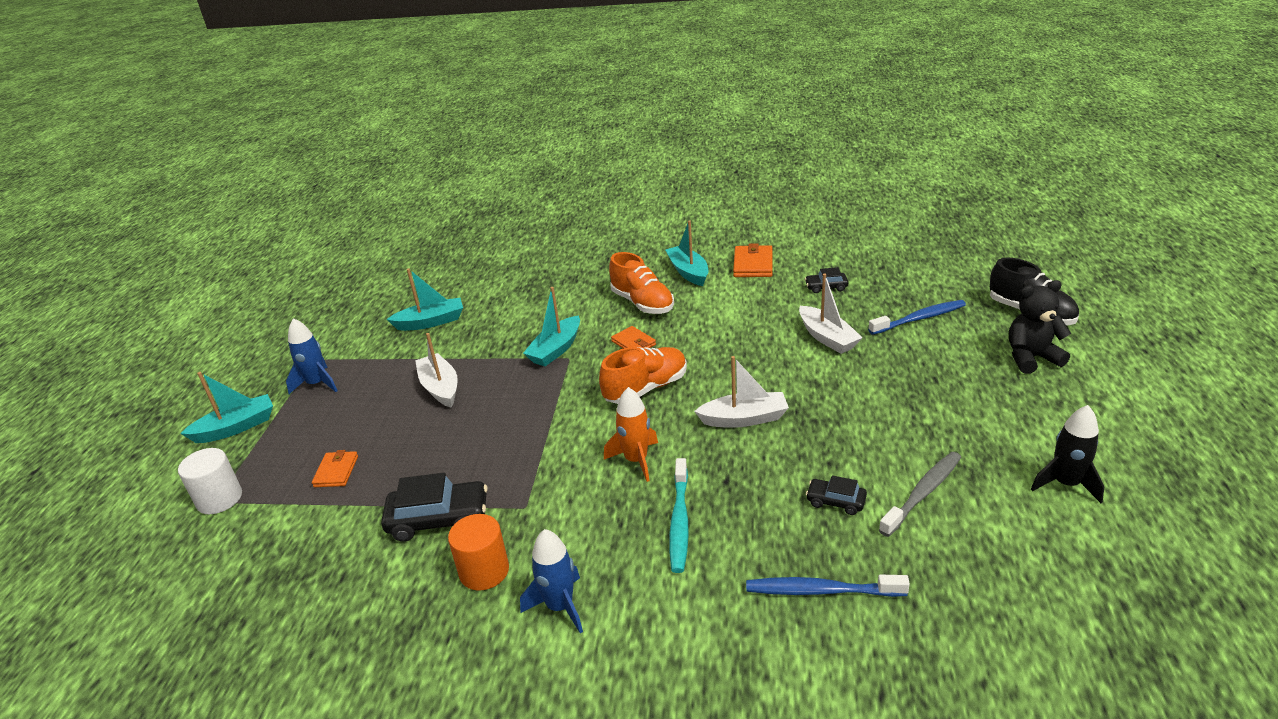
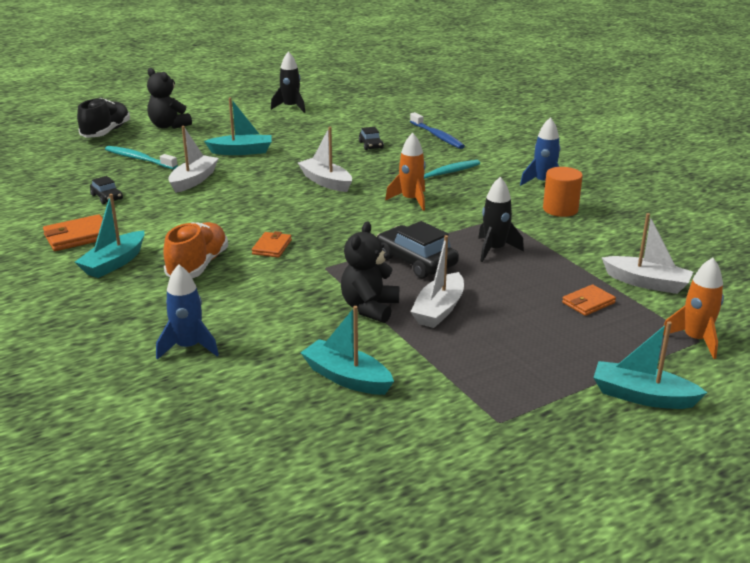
camera: 130 degrees left, 5 degrees down
white cylinder [178,448,242,514] -> orange rocket [663,257,724,359]
blue rocket [286,318,338,394] -> blue rocket moved to [156,264,219,360]
black car [381,473,488,542] -> black car moved to [377,221,459,278]
turquoise boat [523,287,580,366] -> turquoise boat moved to [204,98,271,155]
orange shoe [599,347,687,404] -> none
blue toothbrush [868,300,966,335] -> turquoise toothbrush [105,146,178,169]
grey toothbrush [879,452,961,537] -> none
none -> black teddy bear [341,222,399,323]
none -> black rocket [478,177,524,262]
none -> white boat [602,213,693,294]

